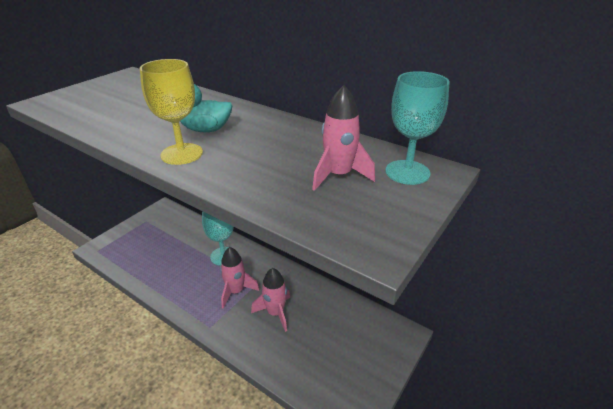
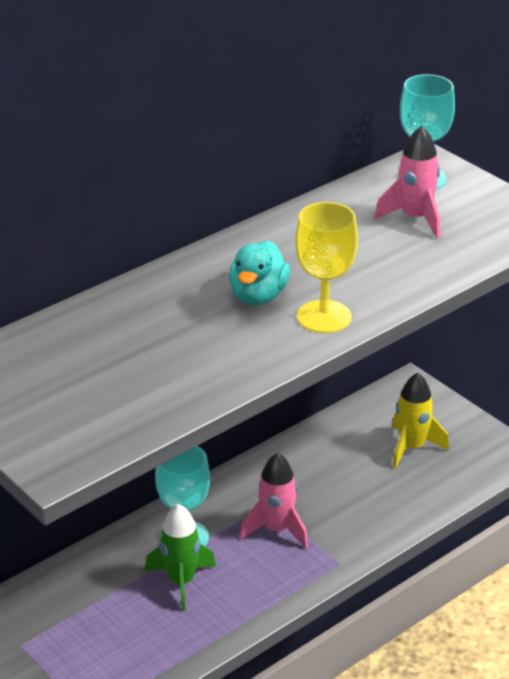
camera: 75 degrees left, 0 degrees up
pink rocket [251,268,290,332] -> none
none -> green rocket [145,504,216,611]
none -> yellow rocket [392,373,449,468]

